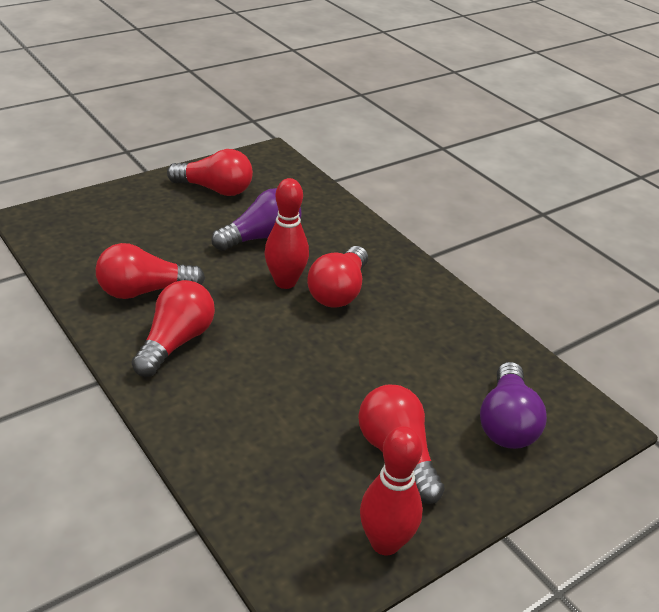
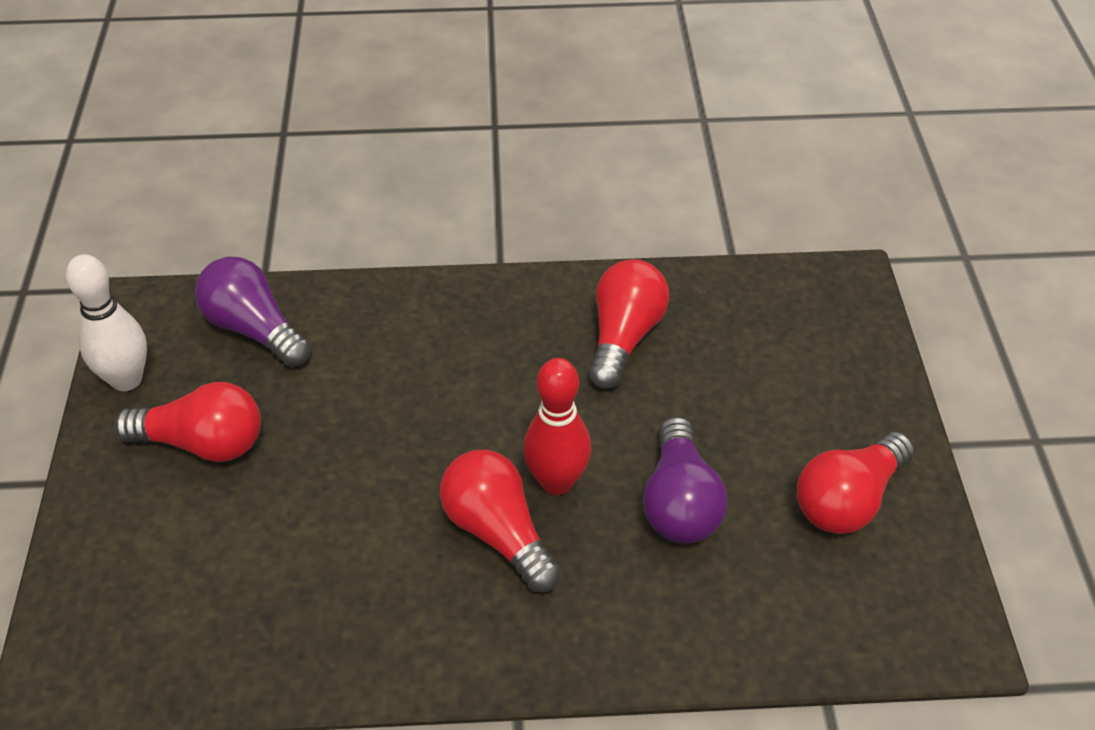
camera: 125 degrees right, 10 degrees up
red light bulb [132,280,215,377] -> none
red bowling pin [360,426,423,555] -> white bowling pin [66,254,147,391]
purple light bulb [480,362,547,449] -> purple light bulb moved to [195,256,311,367]

